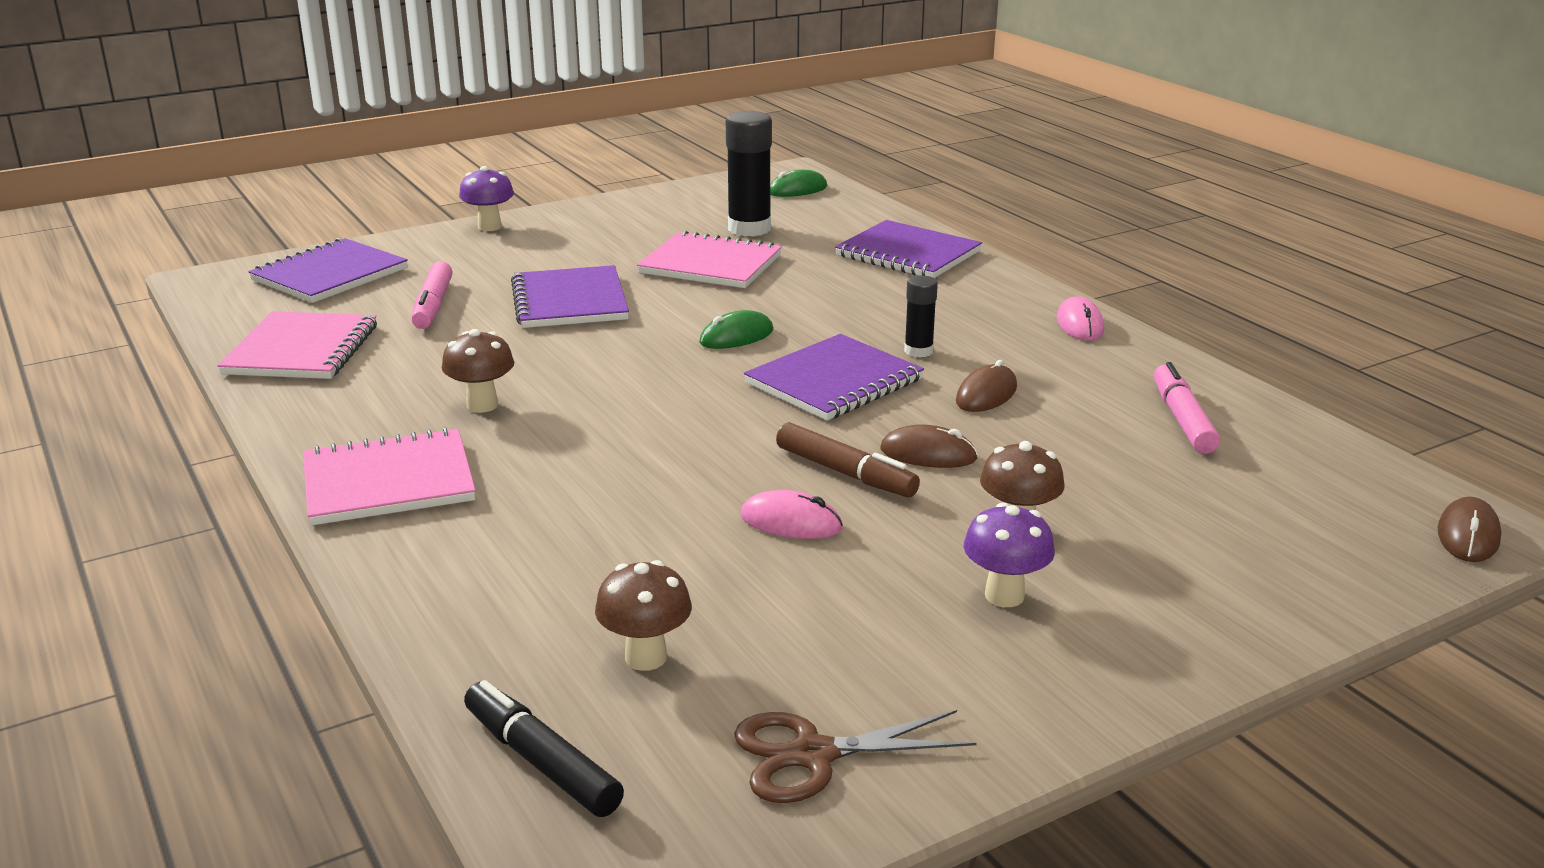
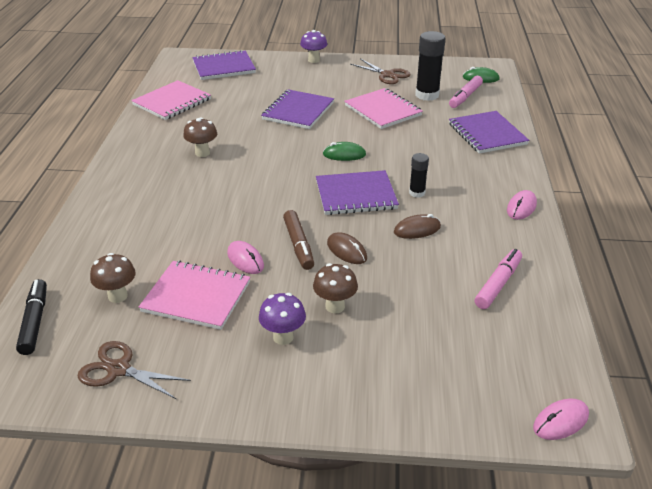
camera: 35 degrees right, 10 degrees up
pink notebook [303,427,476,525] -> pink notebook moved to [139,261,250,330]
pink marker [411,261,453,329] -> pink marker moved to [449,76,483,108]
brown mouse [1438,496,1501,562] -> pink mouse [533,399,589,440]
none -> brown scissors [350,59,411,84]

